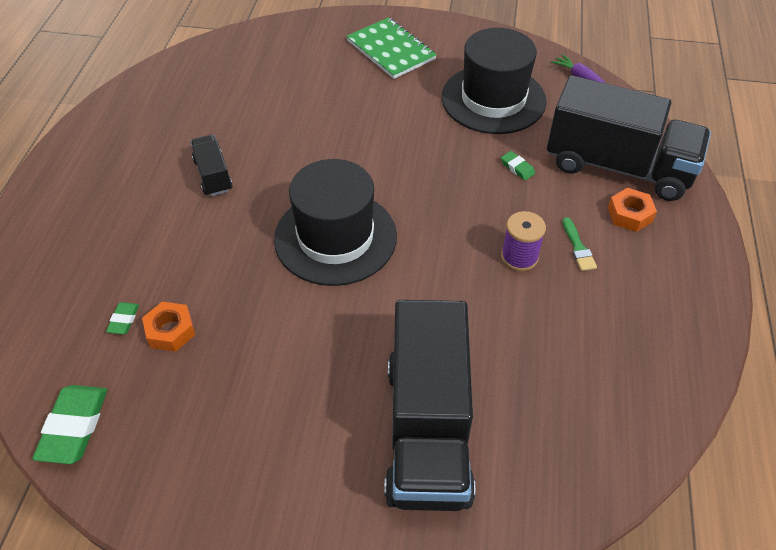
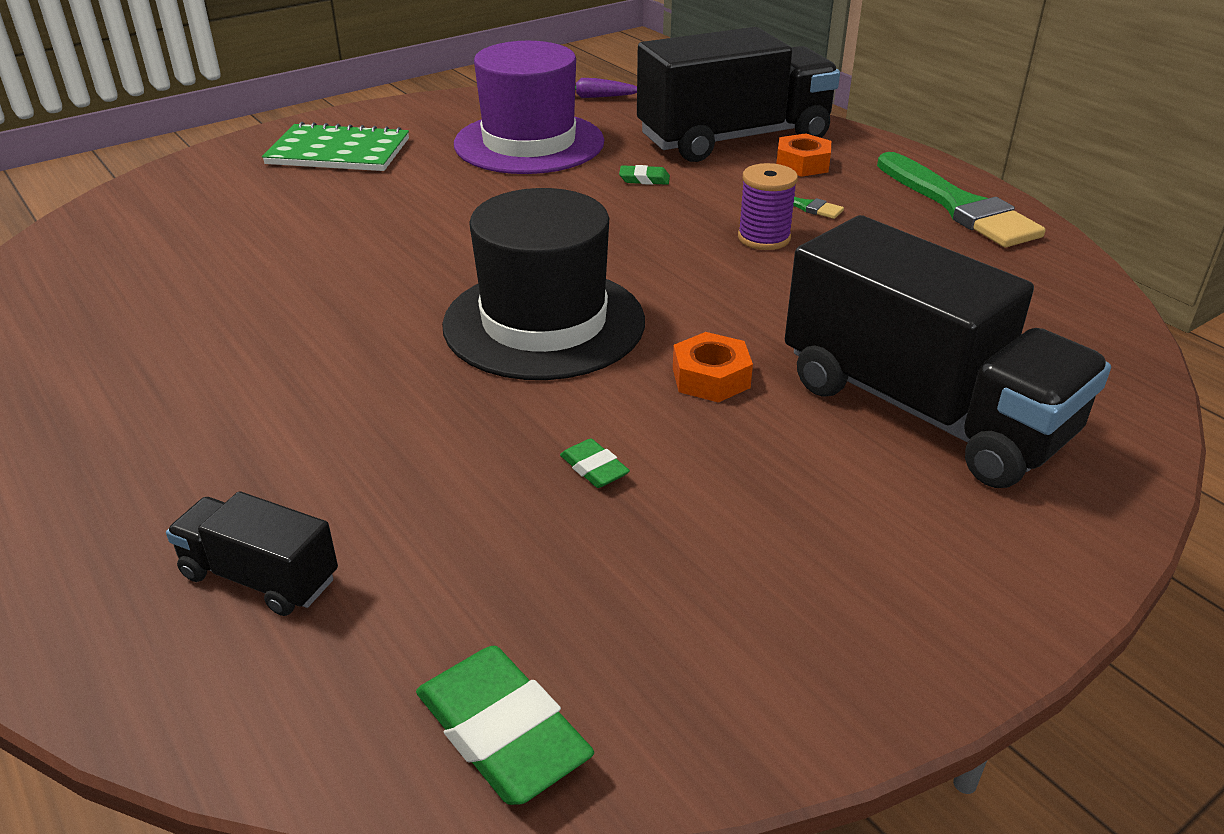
camera: 45 degrees left, 15 degrees down
green eraser [106,302,139,334] -> green eraser moved to [560,438,630,488]
orange nut [142,302,195,352] -> orange nut moved to [673,332,753,403]
black truck [191,135,233,196] -> black truck moved to [166,491,338,616]
black hat [442,28,546,134] -> purple hat [454,41,604,174]
none -> green brush [877,152,1045,247]

